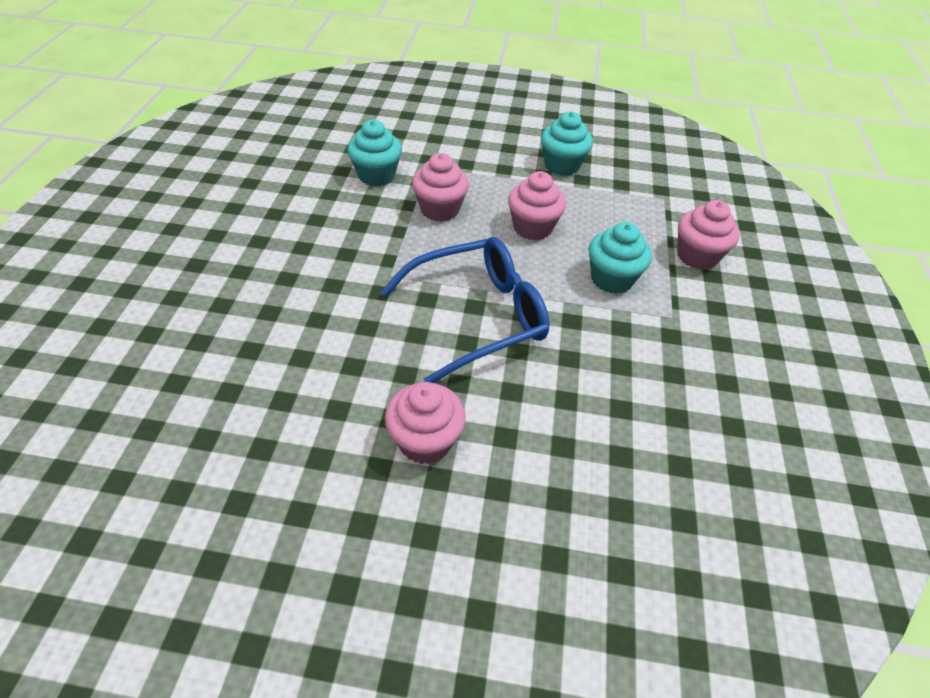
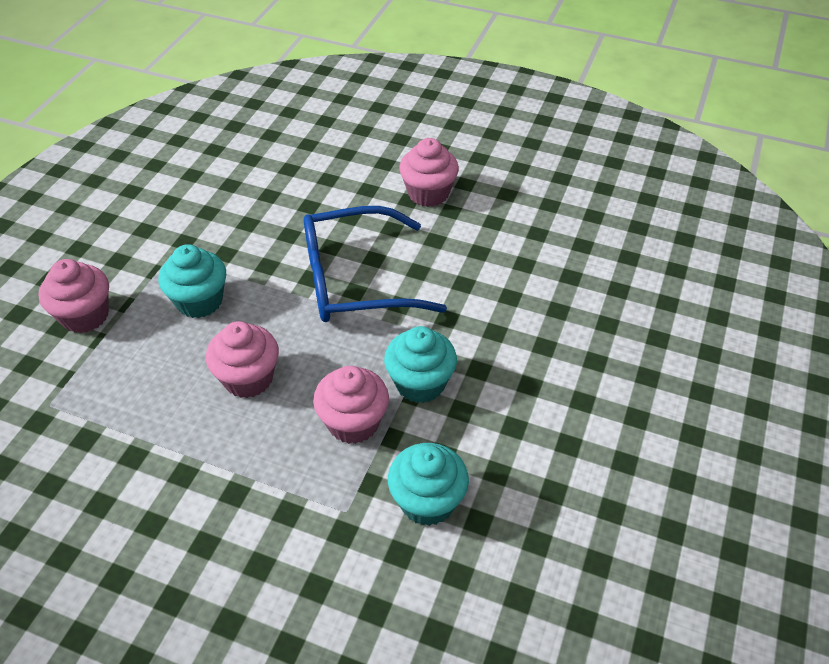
camera: 165 degrees left, 0 degrees up
turquoise cupcake [541,112,593,176] -> turquoise cupcake moved to [384,326,457,403]

